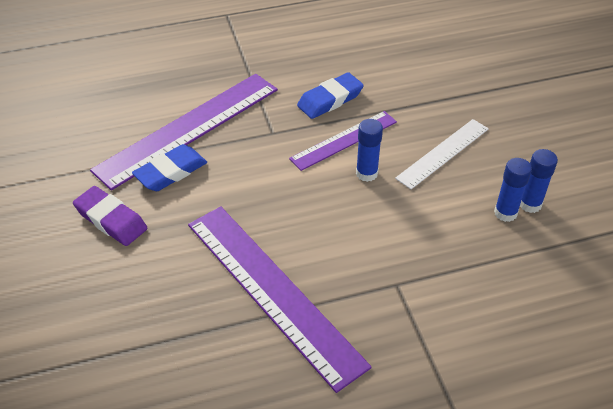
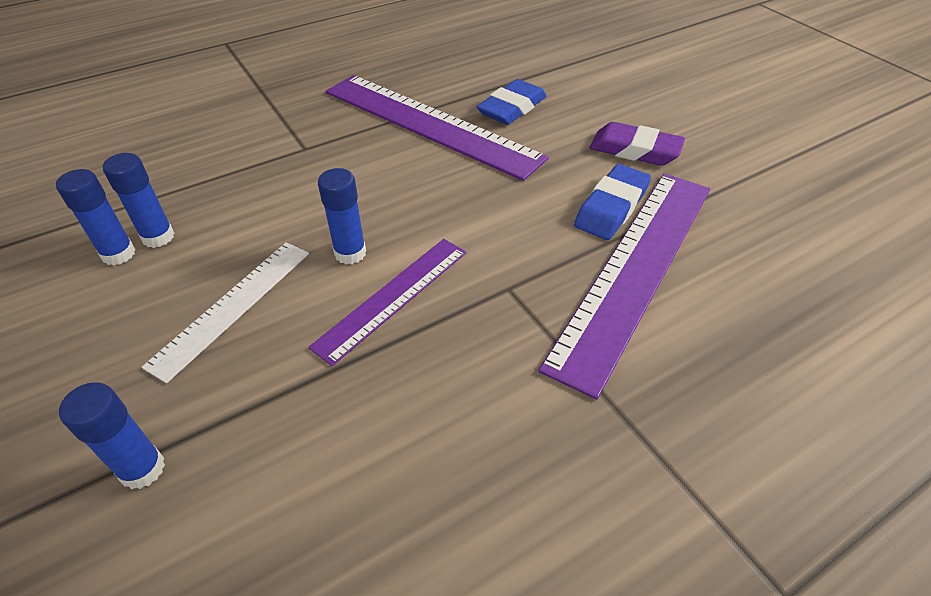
camera: 165 degrees right, 0 degrees up
blue eraser [297,72,364,119] -> blue eraser moved to [477,79,546,125]
none -> blue glue stick [59,382,165,489]

